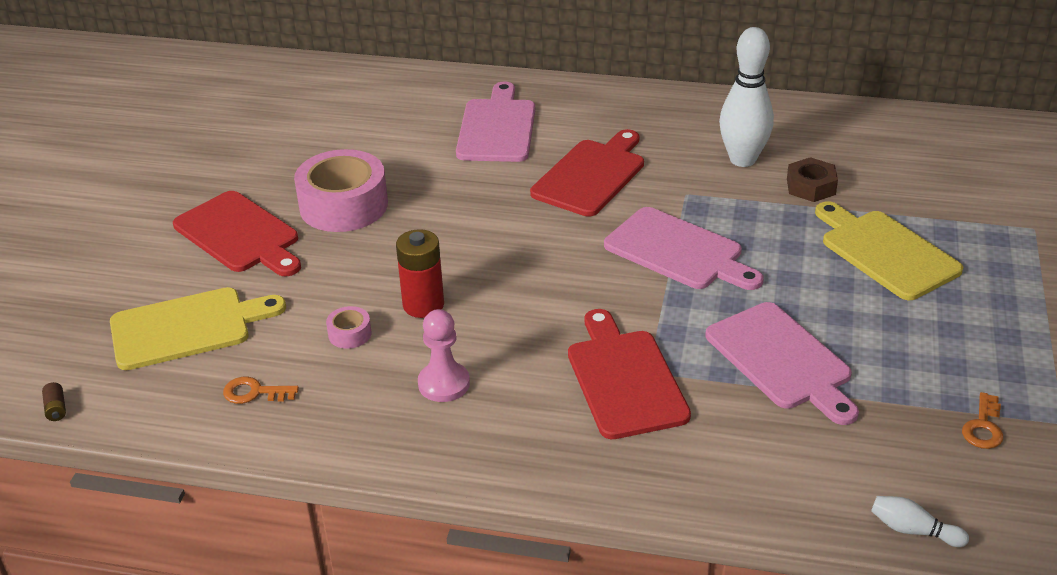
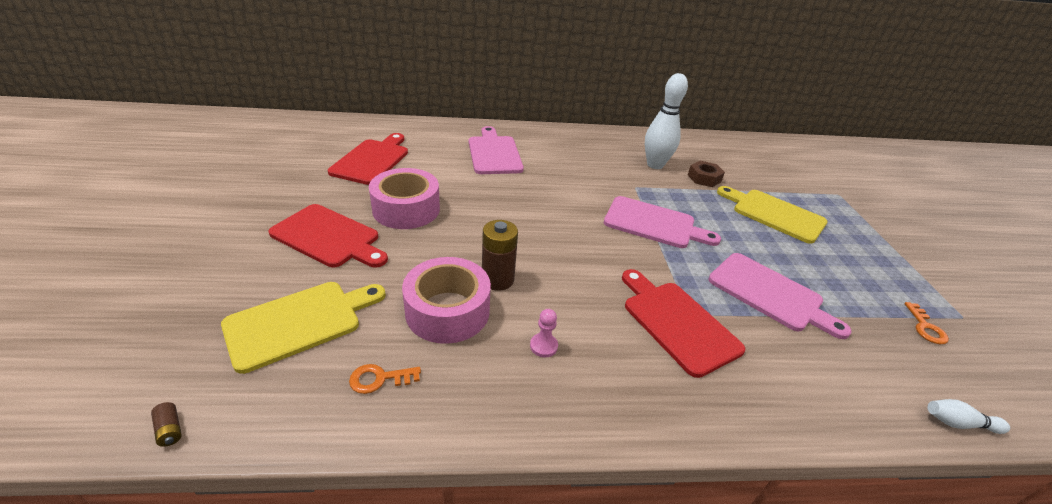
camera: 20 degrees left, 0 degrees up
pink tape [326,306,372,349] -> pink tape [402,257,491,344], size x2.32
red battery [396,229,444,318] -> brown battery [482,220,518,291]
pink pawn [418,309,470,402] -> pink pawn [530,309,558,357], size x0.64
red cutting board [530,129,644,217] -> red cutting board moved to [328,133,408,185]

